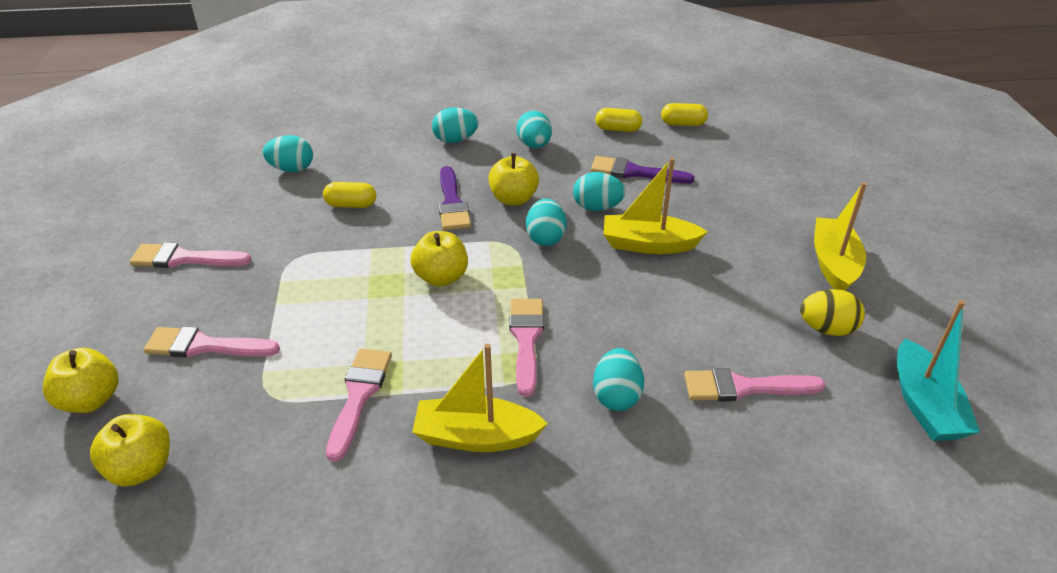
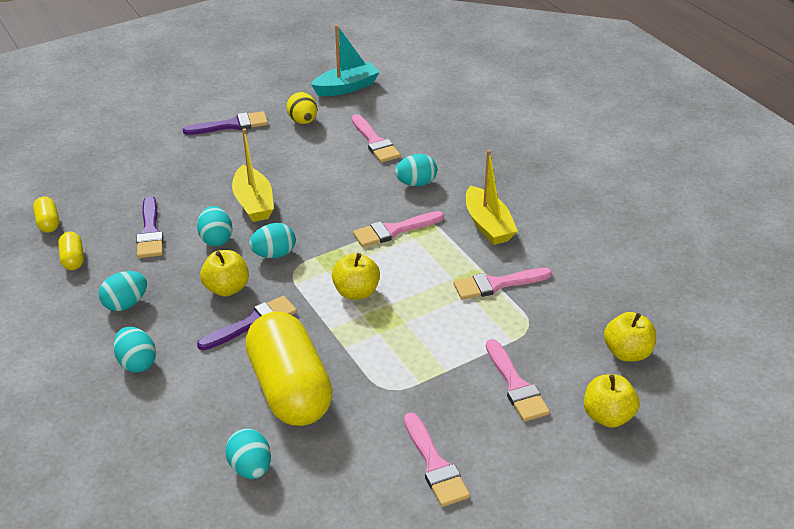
camera: 115 degrees left, 0 degrees up
yellow capsule [323,182,376,208] -> yellow capsule [245,312,333,426], size x2.45
yellow boat [814,182,867,291] -> purple brush [183,111,268,135]

